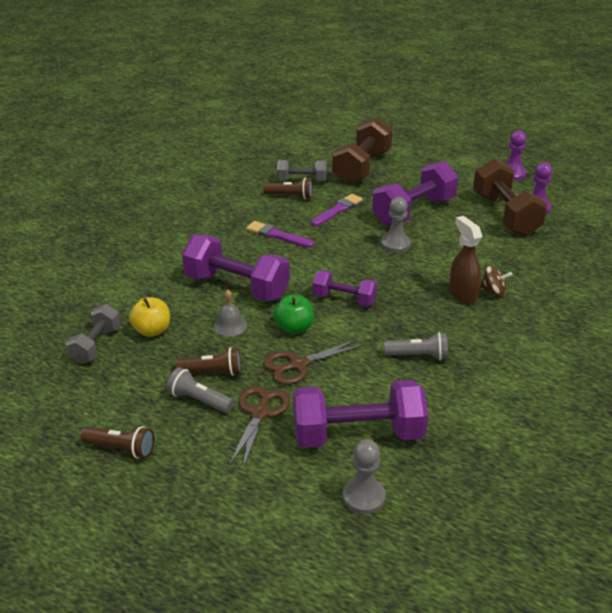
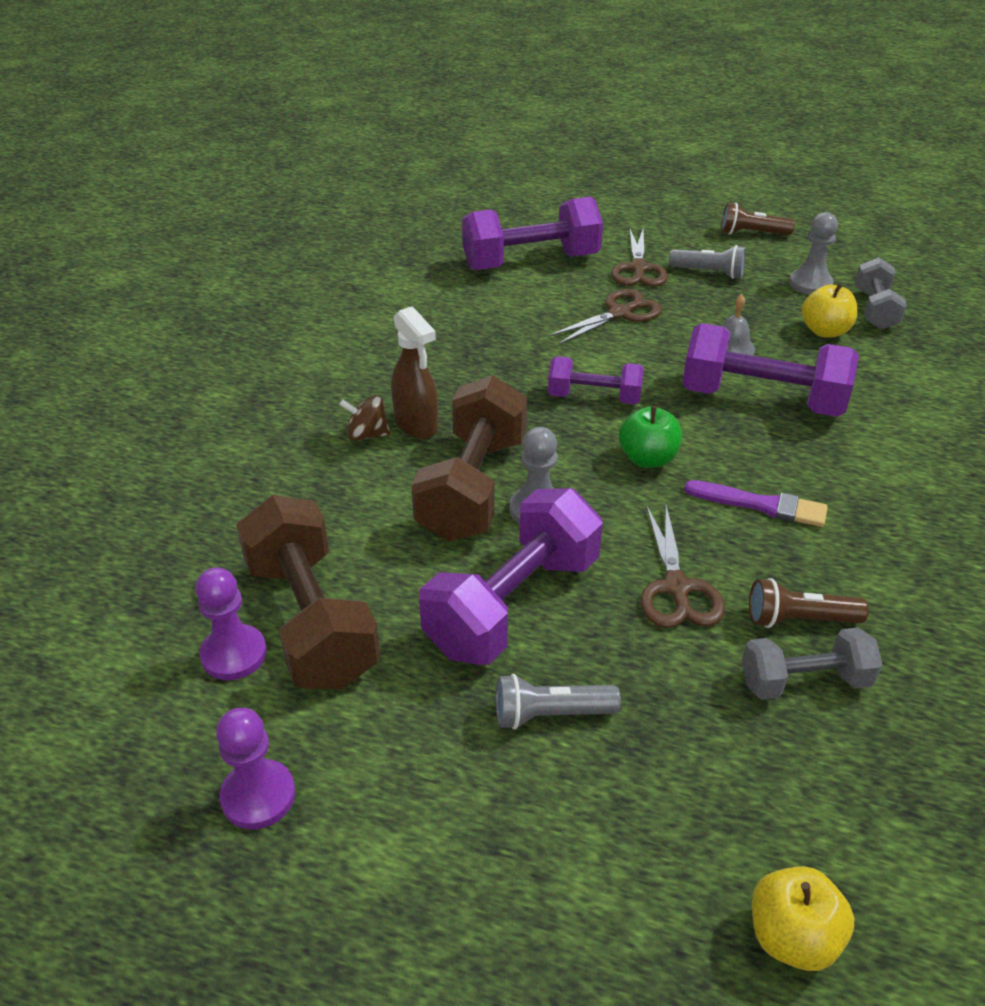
camera: 170 degrees right, 5 degrees up
brown flashlight [175,347,241,376] -> none
green apple [273,295,314,334] -> green apple moved to [619,406,682,468]
purple brush [311,194,363,226] -> brown scissors [640,505,725,628]
brown dumbbell [332,117,392,184] -> brown dumbbell moved to [411,375,527,541]
grey pawn [343,439,386,515] -> grey pawn moved to [789,212,838,295]
grey flashlight [384,332,448,360] -> grey flashlight moved to [496,674,621,730]
none -> yellow apple [752,866,854,971]

